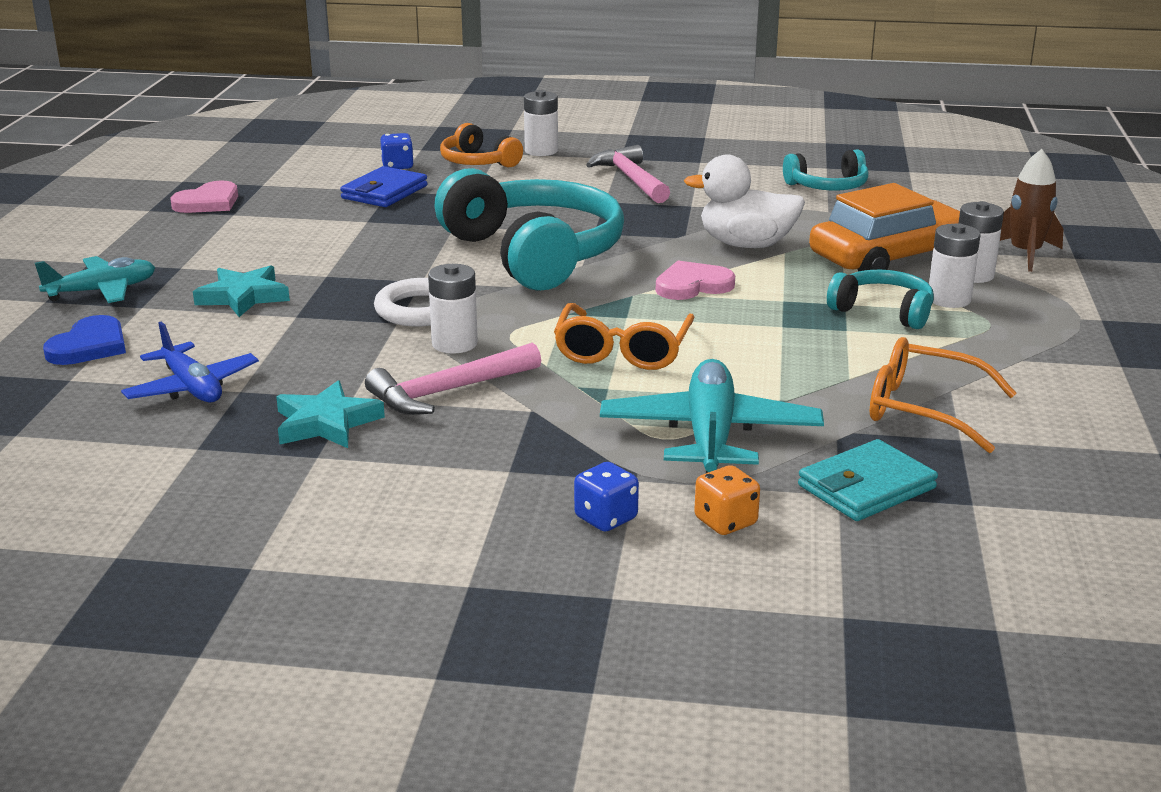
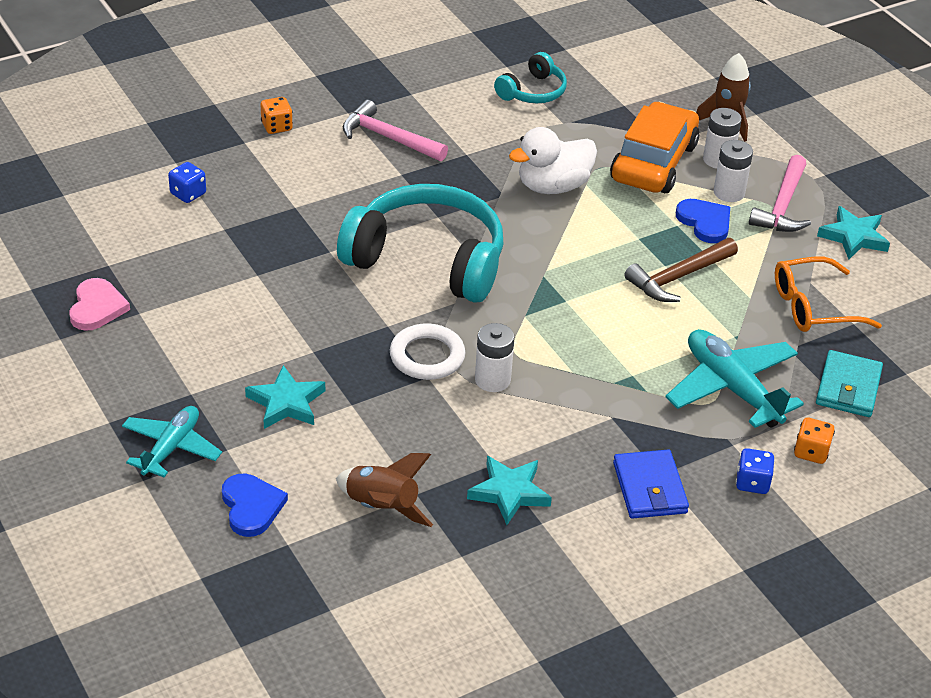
camera: 40 degrees left, 15 degrees up
blue plane [121,321,259,403] -> brown rocket [336,453,433,527]
blue wallet [340,166,428,207] -> blue wallet moved to [613,450,689,519]
pink hammer [365,343,541,415] -> pink hammer moved to [749,155,811,232]
orange headphones [440,123,523,168] -> none
white battery [524,90,558,156] -> orange dice [261,97,293,134]
orange glasses [554,303,694,370] -> none
pink heart [656,260,735,300] -> none
turquoise headphones [827,269,934,329] -> blue heart [676,199,730,243]
none -> brown hammer [624,238,738,302]
none -> turquoise star [817,206,890,260]

